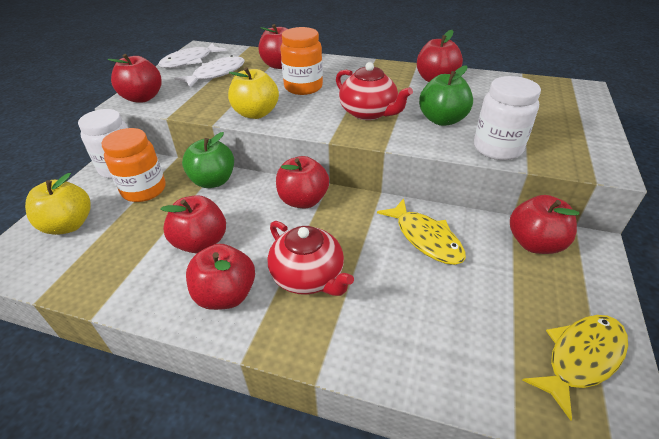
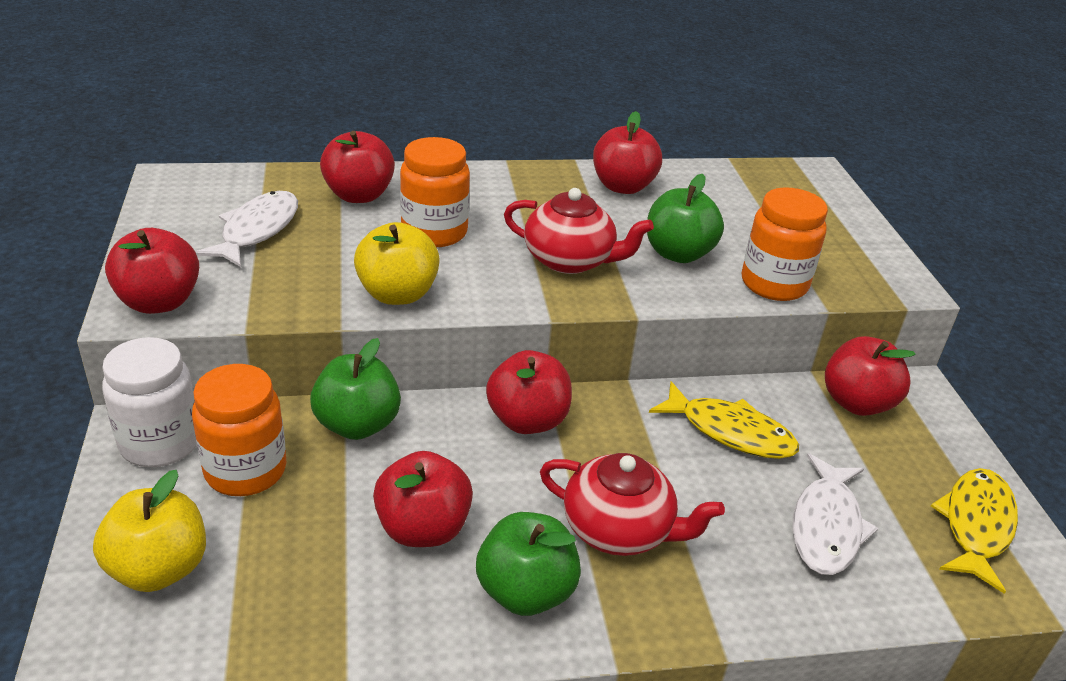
camera: 30 degrees left, 5 degrees down
white fish [158,43,227,68] -> white fish moved to [793,453,879,575]
red apple [186,244,255,310] -> green apple [476,512,581,616]
white jar [474,76,541,160] -> orange jar [742,187,828,301]

